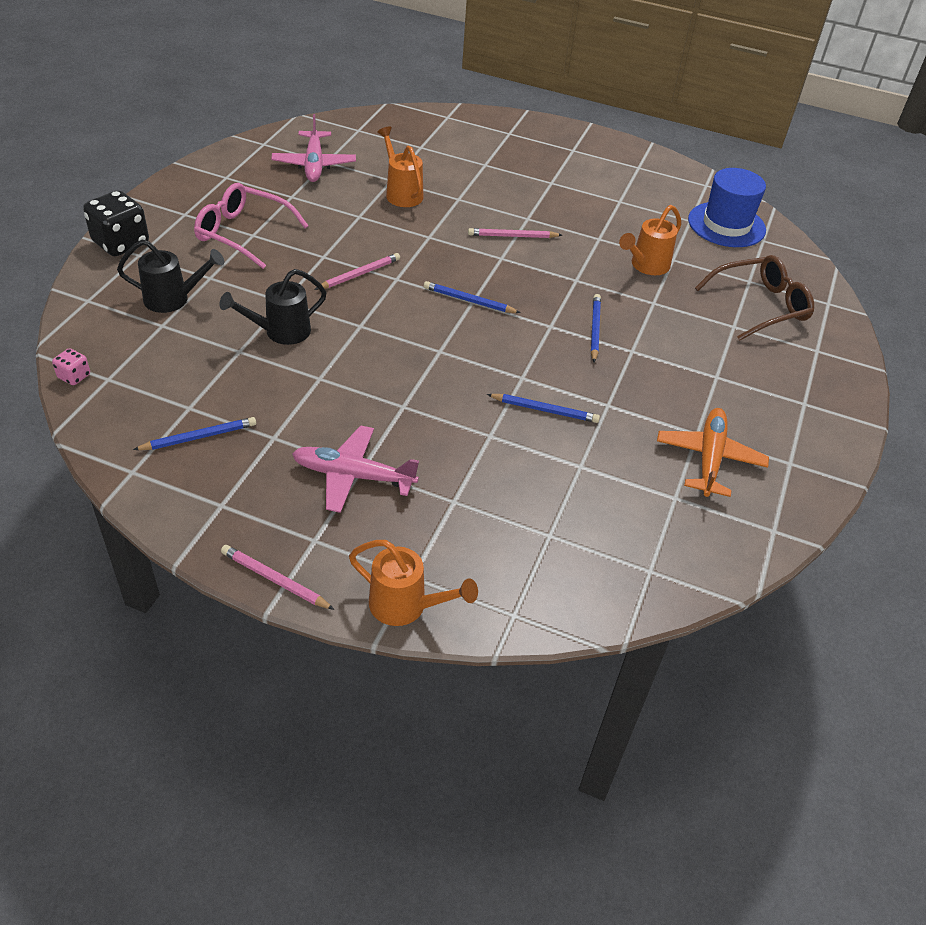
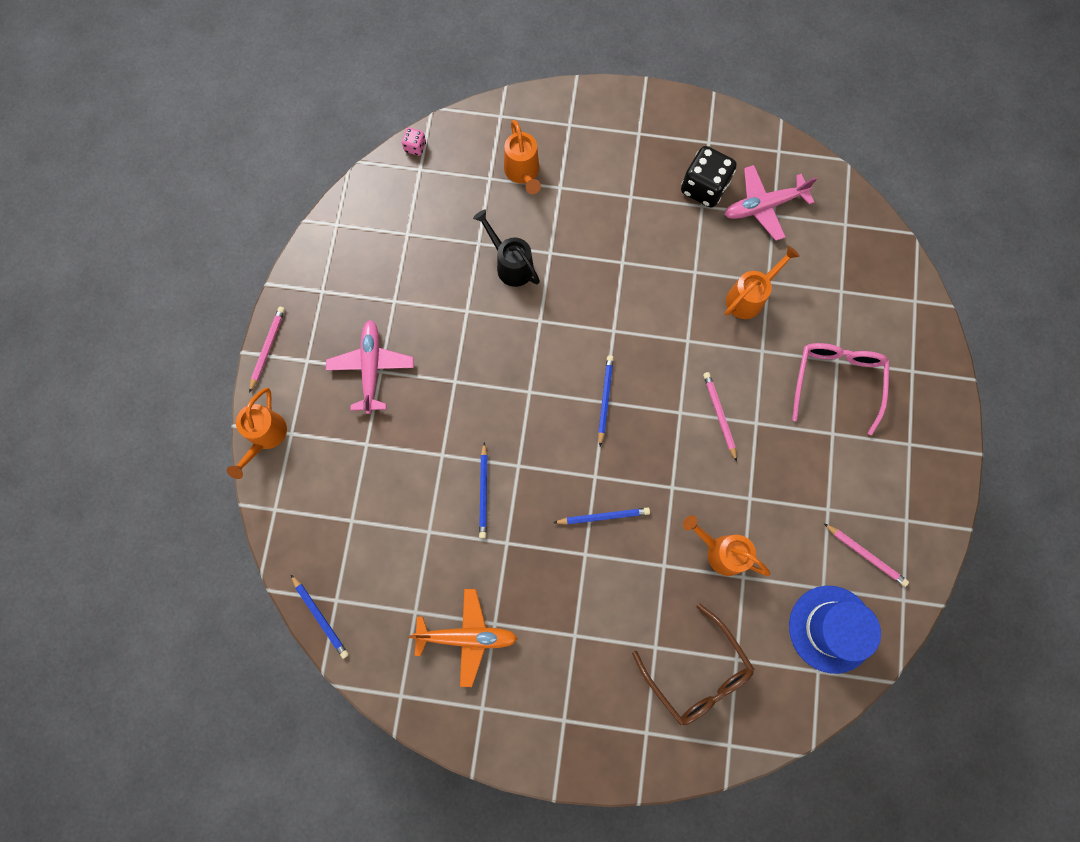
camera: 80 degrees right, 30 degrees up
black dice [83,190,149,256] -> black dice moved to [681,146,737,208]
black watering can [117,240,224,313] -> orange watering can [504,120,541,194]
blue pencil [133,417,256,450] -> blue pencil moved to [291,575,349,659]
pink glasses [194,183,309,269] -> pink glasses moved to [792,343,889,436]
pink pencil [314,253,400,290] -> pink pencil moved to [824,523,909,587]

